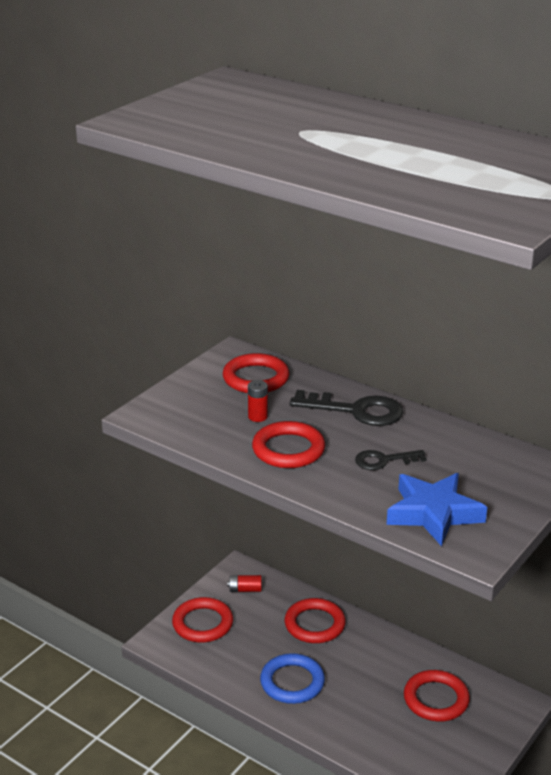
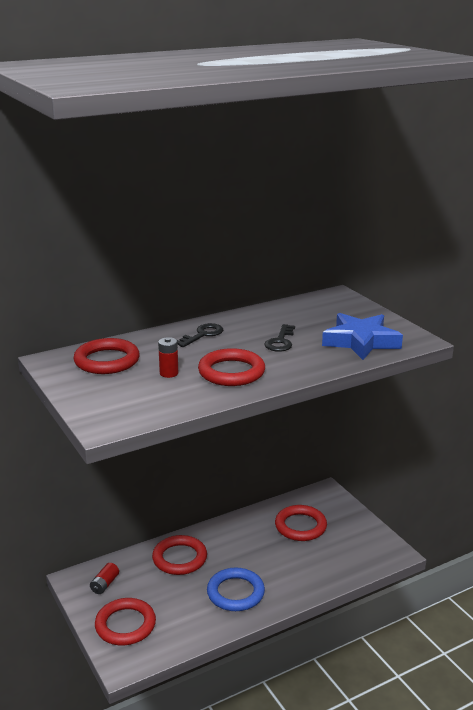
camera: 65 degrees left, 5 degrees down
black key [290,390,403,426] -> black key [177,323,223,347], size x0.59

